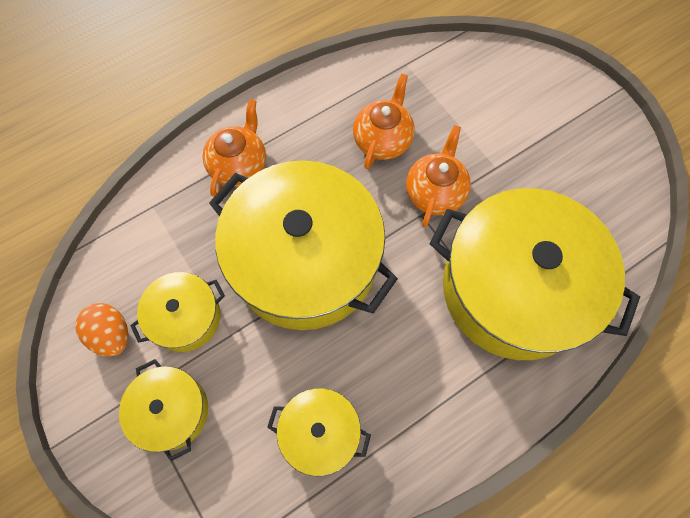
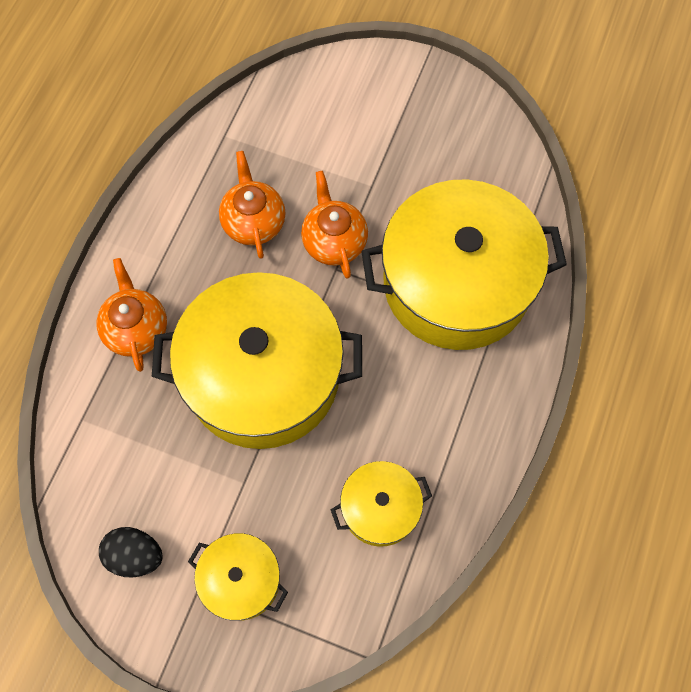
camera: 35 degrees left, 0 degrees up
orange egg [76,303,128,357] -> black egg [99,527,163,578]
yellow pot [130,272,225,352] -> none

